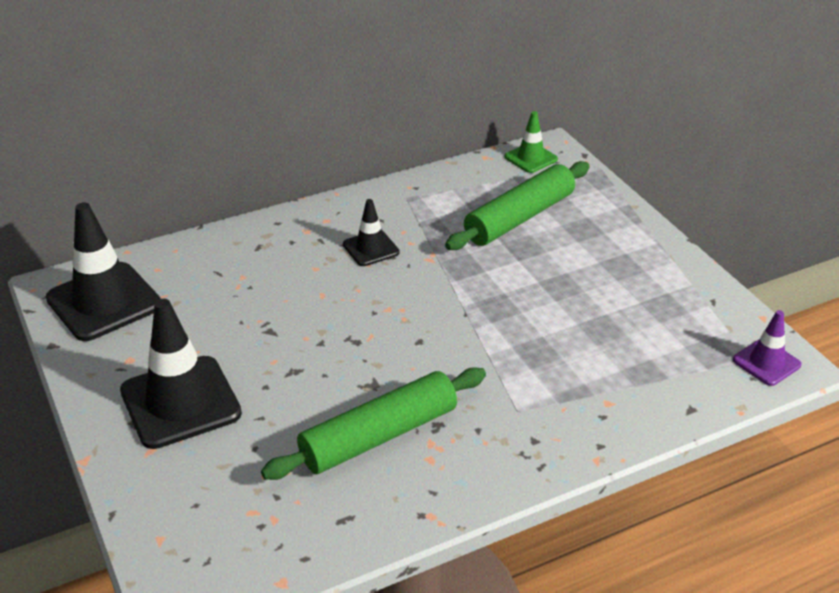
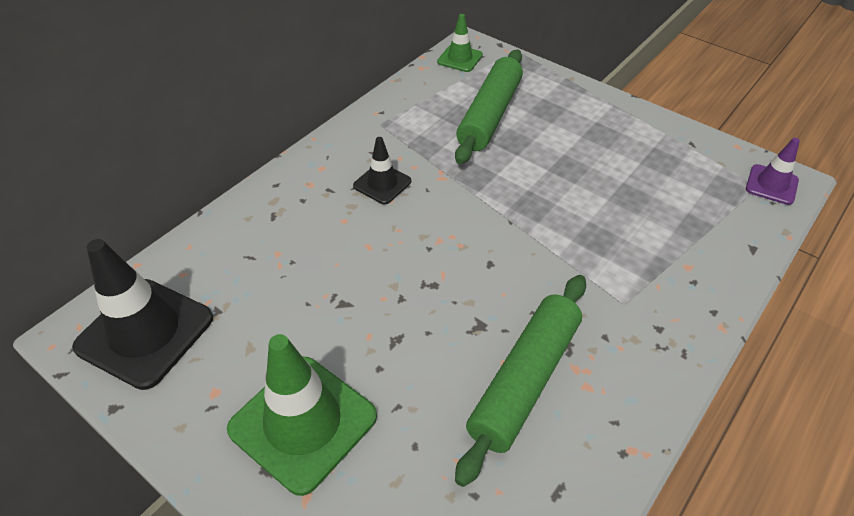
camera: 25 degrees left, 10 degrees up
black traffic cone [120,299,242,449] -> green traffic cone [227,334,377,496]

